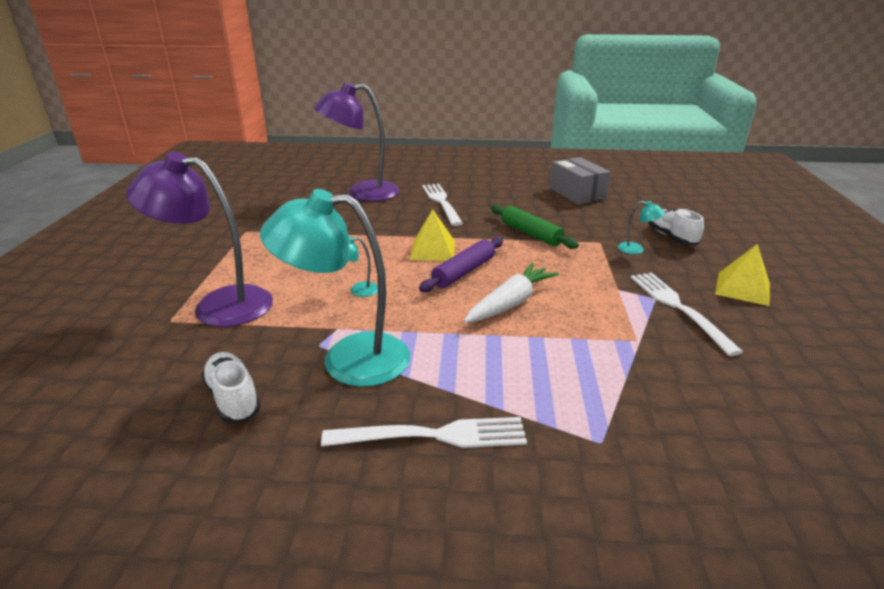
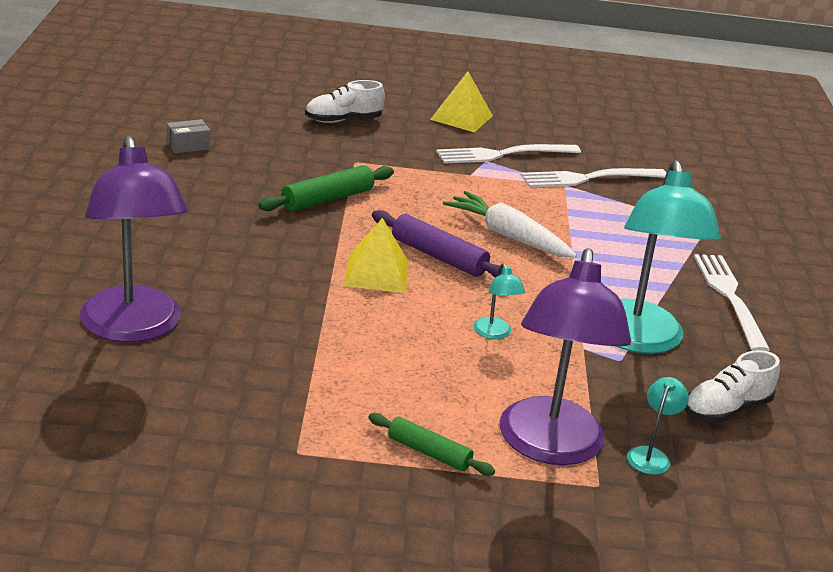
camera: 95 degrees left, 0 degrees up
white fork [422,184,463,226] -> white fork moved to [521,168,666,187]
grey box [550,157,611,205] -> grey box [167,119,210,153], size x0.50
turquoise lamp [618,201,665,254] -> turquoise lamp moved to [627,377,689,475]
none -> green rolling pin [368,413,495,476]

